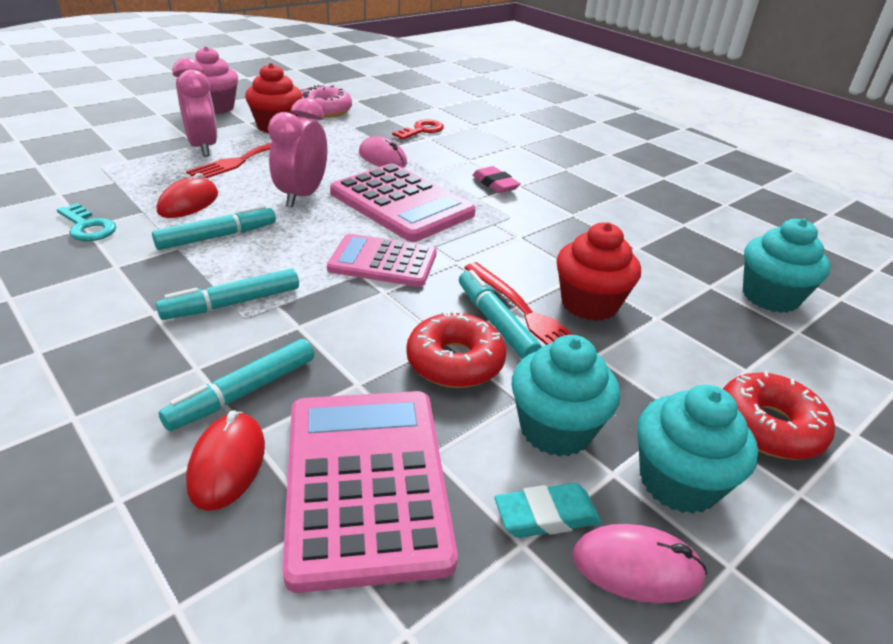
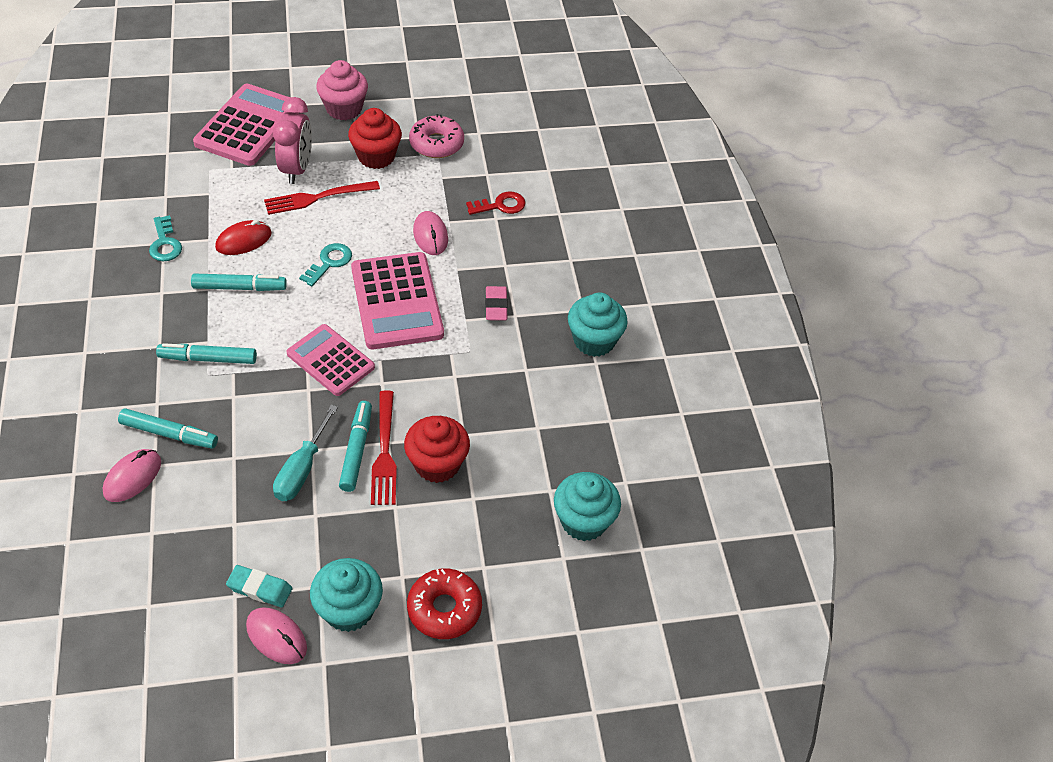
camera: 30 degrees right, 15 degrees up
turquoise marker [159,339,314,431] -> turquoise marker turned 150 degrees counterclockwise [118,408,218,449]
red mouse [186,410,265,511] -> pink mouse [103,449,161,502]
pink clock [268,98,327,207] -> turquoise key [299,243,352,286]
pink calculator [282,391,458,593] -> pink calculator moved to [193,84,296,166]
red donut [406,311,506,388] -> turquoise screwdriver [273,405,338,501]
turquoise cupcake [512,335,620,457] -> turquoise cupcake moved to [568,293,628,357]

